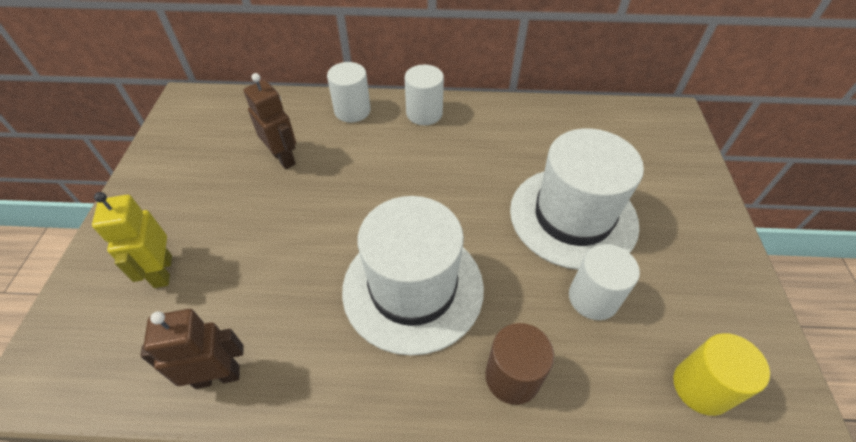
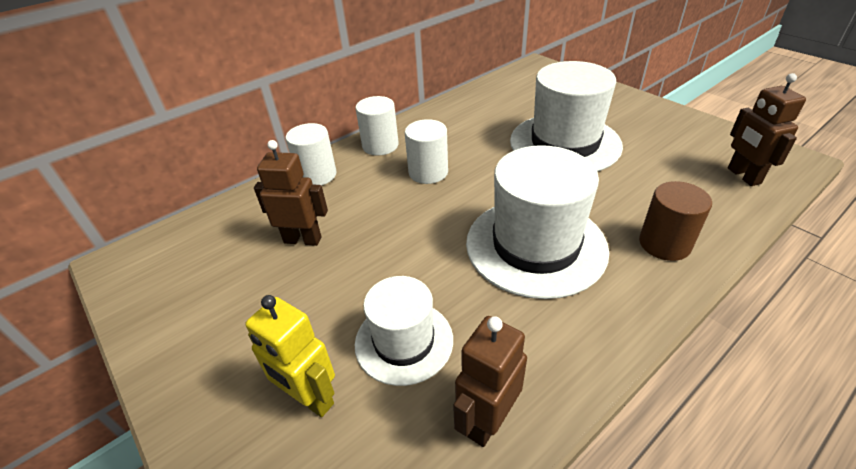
camera: 40 degrees left, 10 degrees down
white cylinder [569,244,640,320] -> white cylinder moved to [405,119,448,184]
yellow cylinder [673,333,770,416] -> brown robot [728,73,806,186]
none -> white hat [355,276,453,386]

